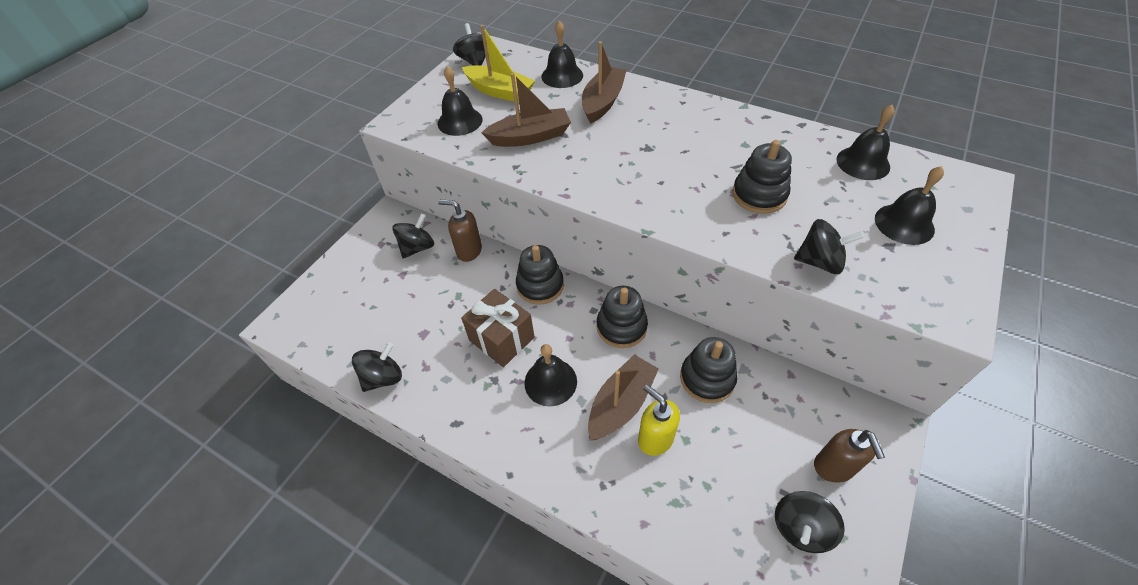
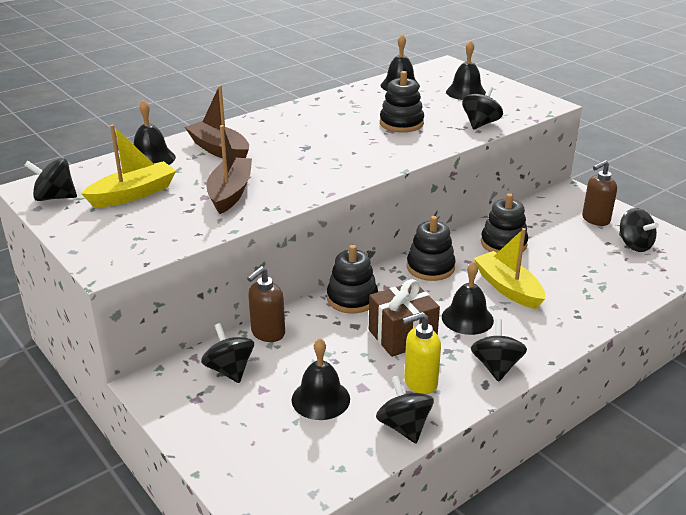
camera: 70 degrees left, 20 degrees down
black bell [438,66,483,136] -> black bell moved to [292,338,350,420]
brown boat [588,355,659,440] -> yellow boat [474,228,545,309]
yellow soap dispenser [638,385,680,456] -> yellow soap dispenser moved to [402,312,441,394]
brown soap dispenser [814,429,885,483] -> brown soap dispenser turned 135 degrees clockwise [582,160,617,226]
none -> black spinning top [471,319,527,382]

